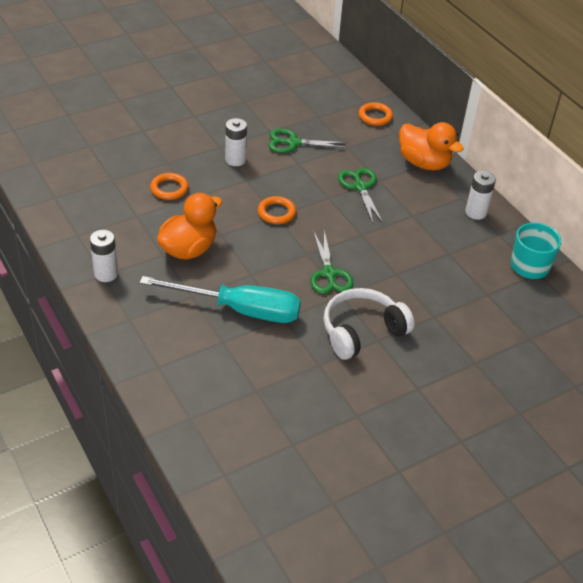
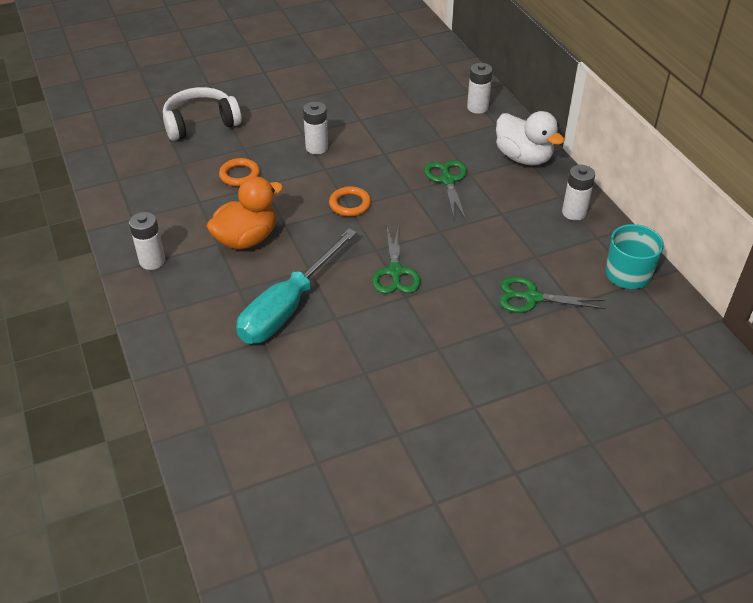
camera: 10 degrees right, 0 degrees up
turquoise screwdriver [140,276,301,323] -> turquoise screwdriver turned 105 degrees clockwise [236,229,357,344]
green scissors [268,129,348,153] -> green scissors moved to [499,276,606,313]
white headphones [324,288,415,360] -> white headphones moved to [163,87,242,141]
orange ring [359,102,393,126] -> white battery [467,63,493,114]
orange duck [399,122,464,171] -> white duck [496,111,565,165]

